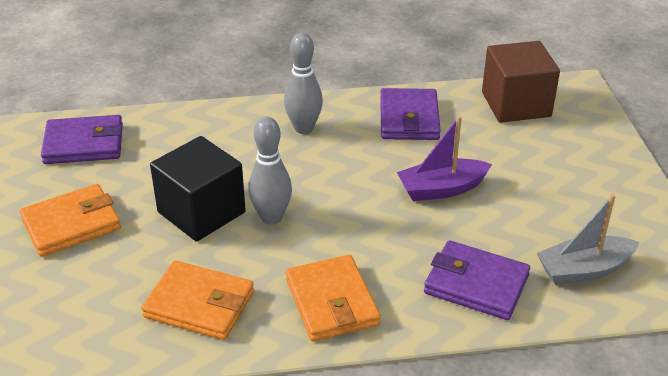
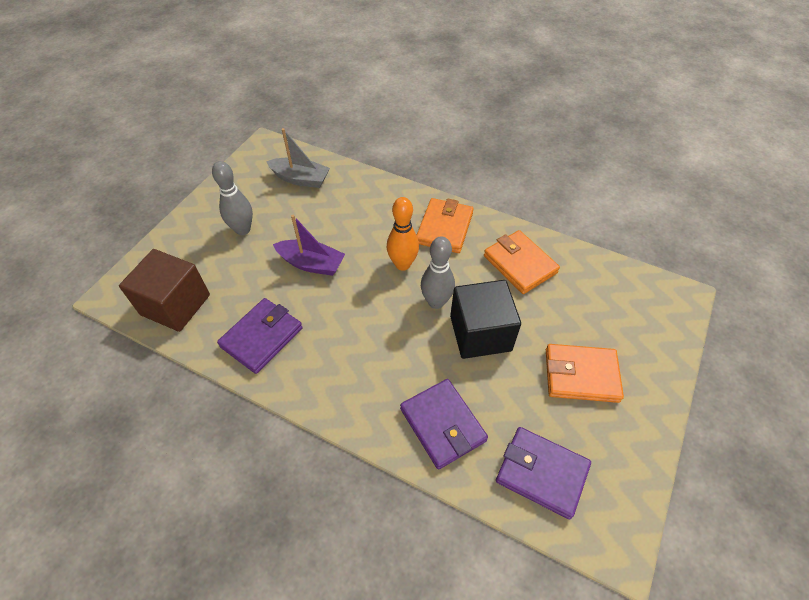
camera: 145 degrees left, 15 degrees up
grey bowling pin [284,33,323,134] -> grey bowling pin moved to [212,161,253,235]
purple wallet [424,240,530,320] -> purple wallet moved to [400,379,488,469]
none -> orange bowling pin [387,197,419,271]

